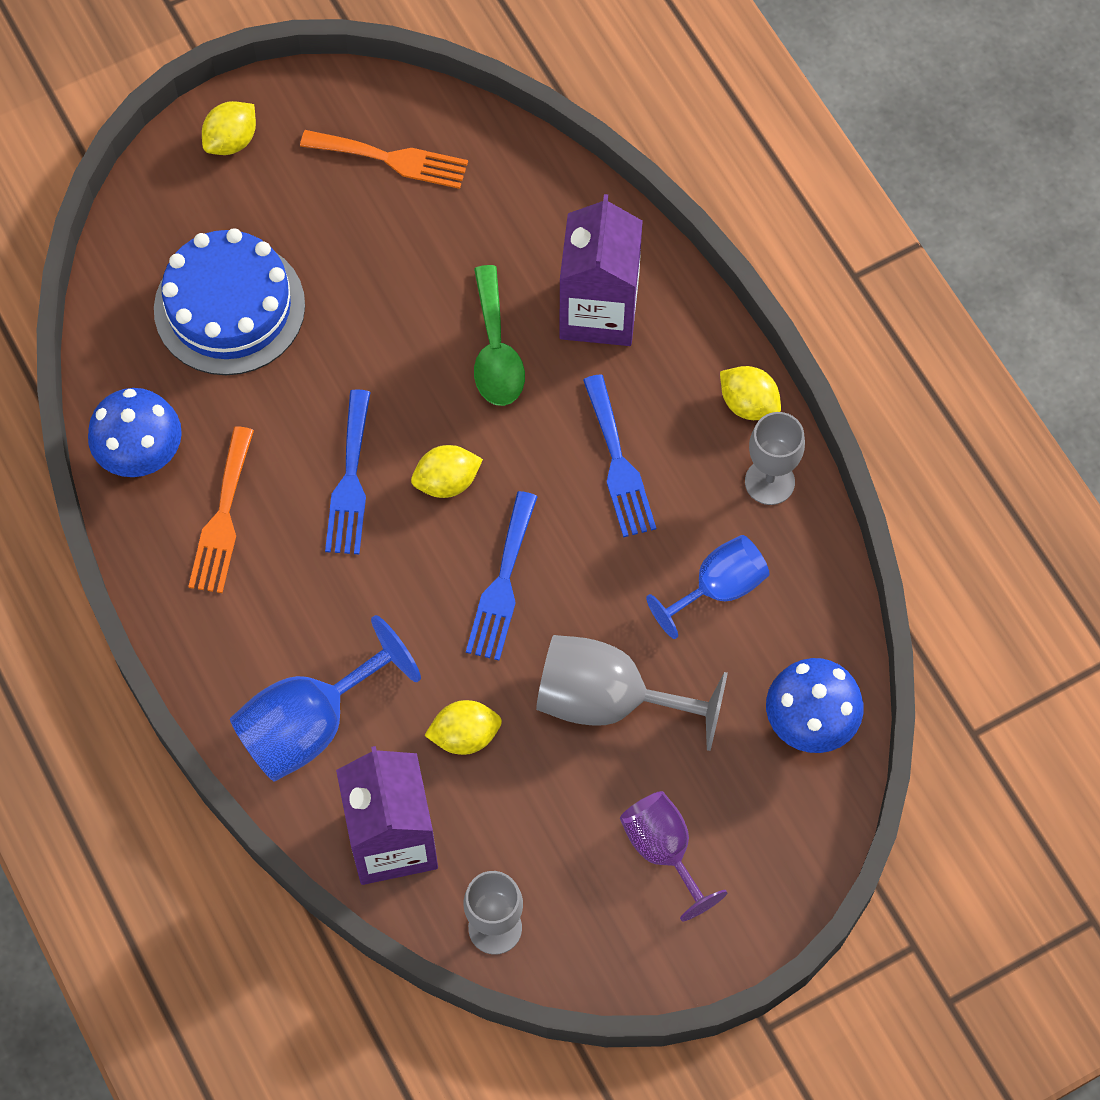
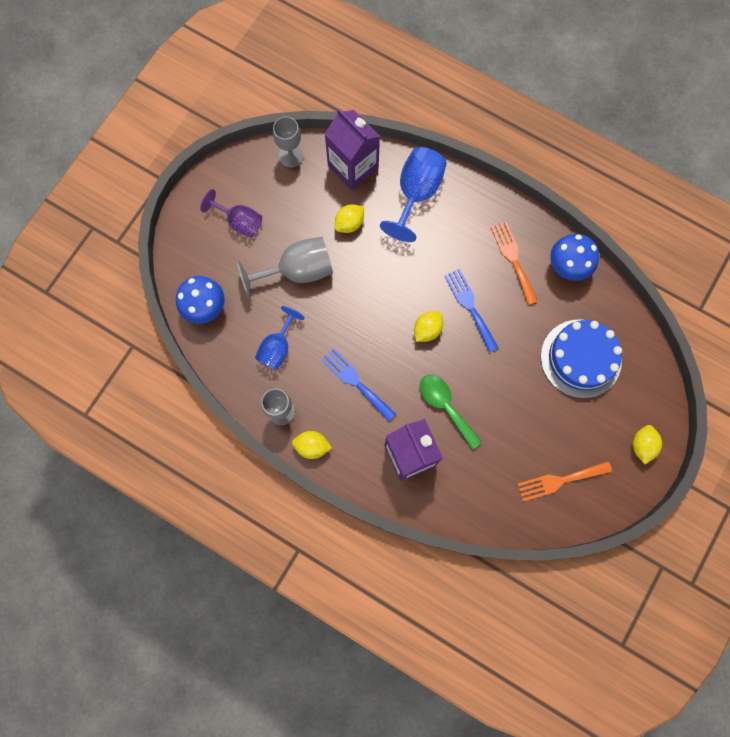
camera: 150 degrees right, 10 degrees up
blue fork [466,491,538,661] -> none

